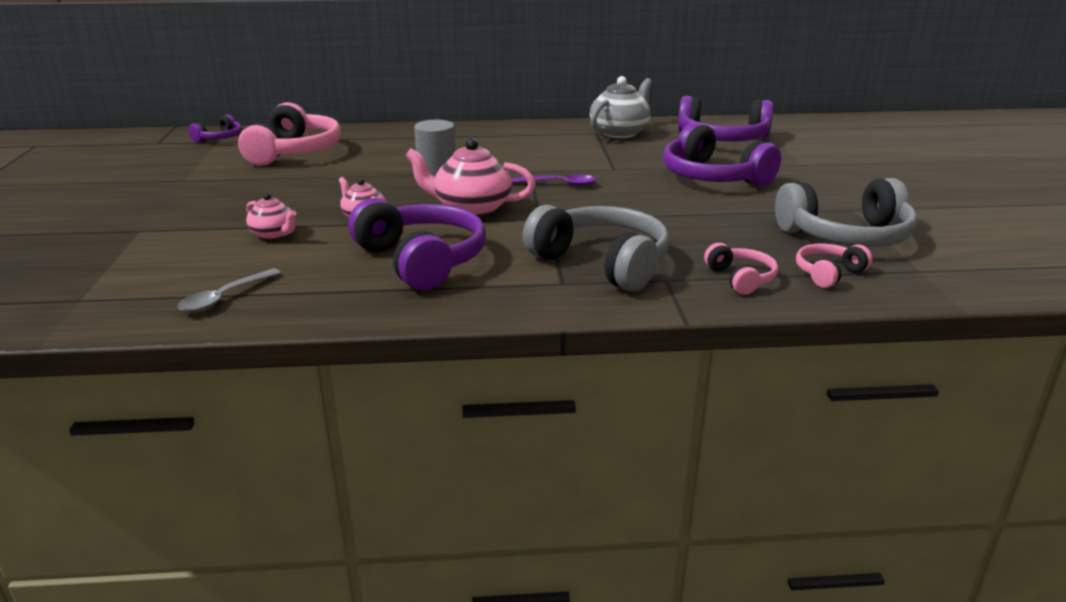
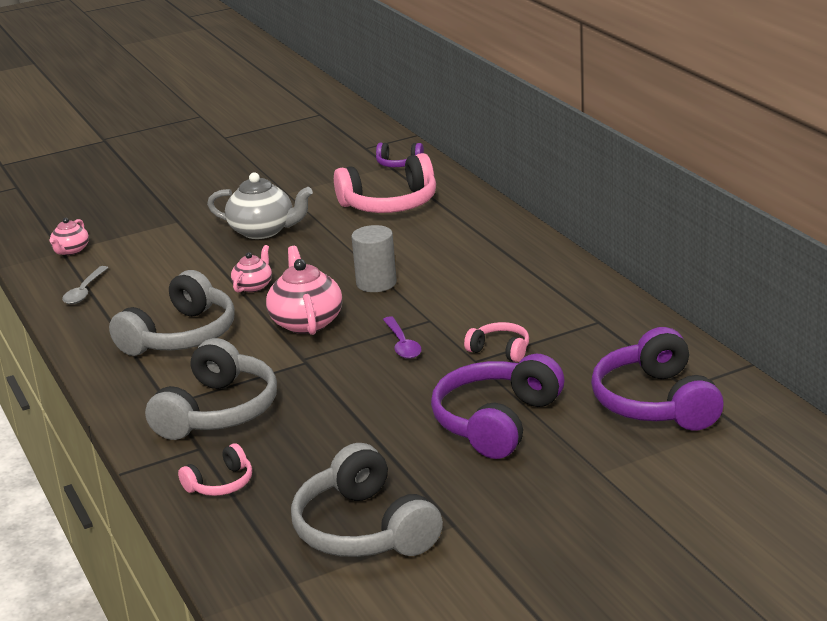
camera: 70 degrees right, 0 degrees up
grey spoon [178,269,281,312] -> grey spoon turned 90 degrees counterclockwise [62,266,108,304]
pink teapot [246,193,297,240] -> pink teapot moved to [50,218,89,255]
purple headphones [348,198,486,290] -> grey headphones [109,270,235,356]
grey teapot [590,76,652,138] -> grey teapot moved to [207,172,313,239]
pink headphones [796,244,872,288] -> pink headphones moved to [464,322,529,362]

